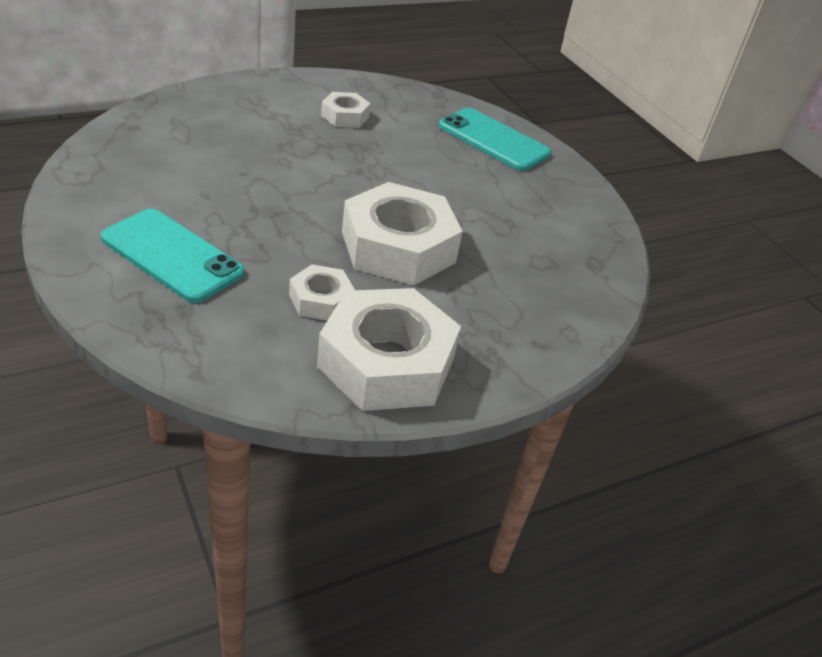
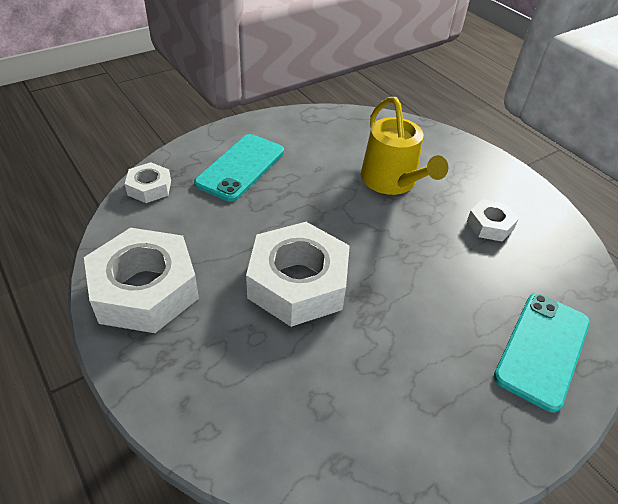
camera: 85 degrees right, 5 degrees up
white nut [289,264,355,321] -> white nut moved to [125,162,171,203]
none -> yellow watering can [361,97,448,195]

